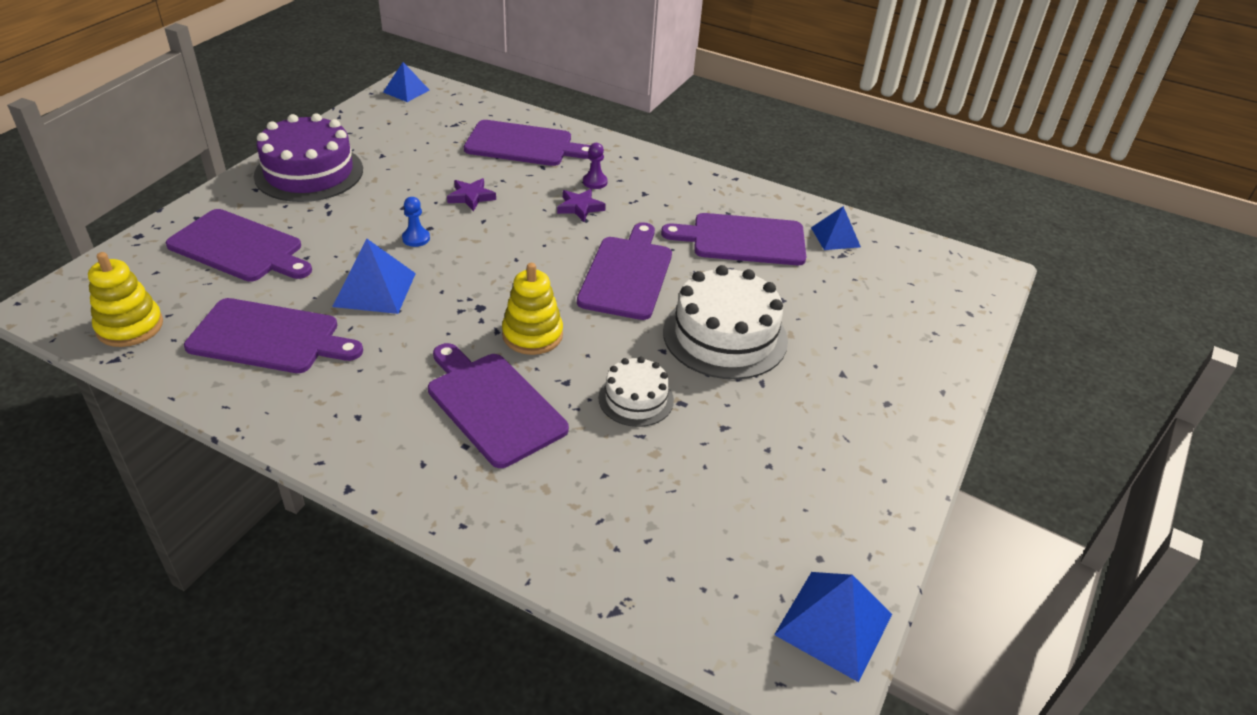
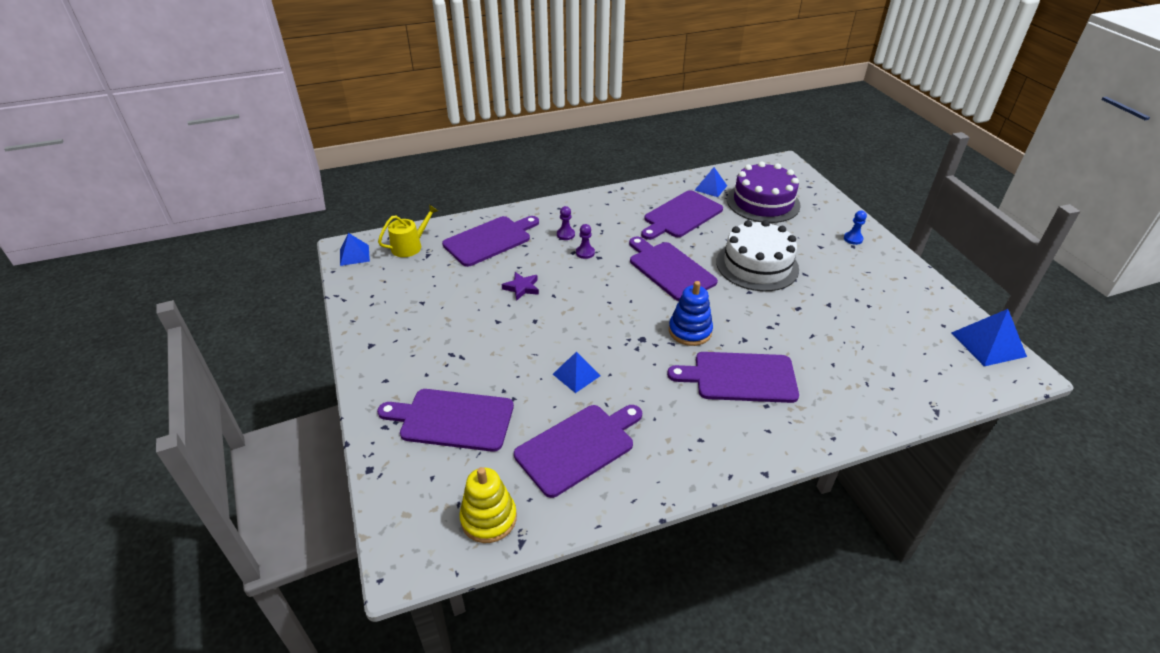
camera: 45 degrees left, 0 degrees up
purple cutting board [165,209,312,282] -> purple cutting board turned 150 degrees counterclockwise [377,389,514,452]
purple cake [254,113,363,202] -> purple cake moved to [727,161,801,223]
blue pyramid [332,239,416,314] -> blue pyramid [553,351,601,393], size x0.66
blue pawn [402,197,430,247] -> blue pawn moved to [844,211,867,245]
yellow stacking toy [502,263,563,355] -> blue stacking toy [669,281,713,346]
purple star [557,189,606,222] -> purple pawn [576,224,595,259]
white cake [598,357,674,427] -> none
none -> yellow watering can [378,205,438,257]

